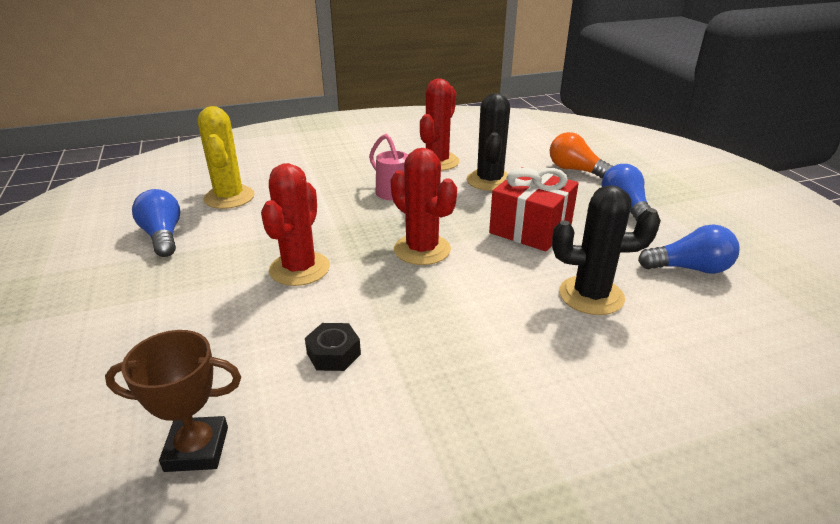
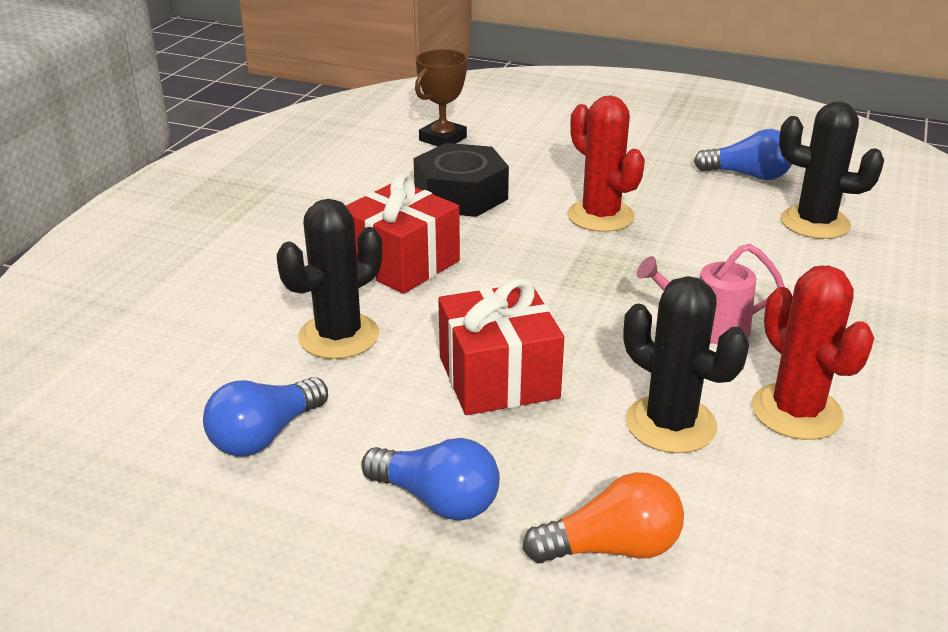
camera: 130 degrees right, 0 degrees up
yellow cactus [197,106,255,209] -> black cactus [779,101,884,239]
black nut [305,323,361,371] -> black nut [413,143,509,217], size x1.99
red cactus [391,148,457,265] -> none
none -> red gift [346,173,460,294]

